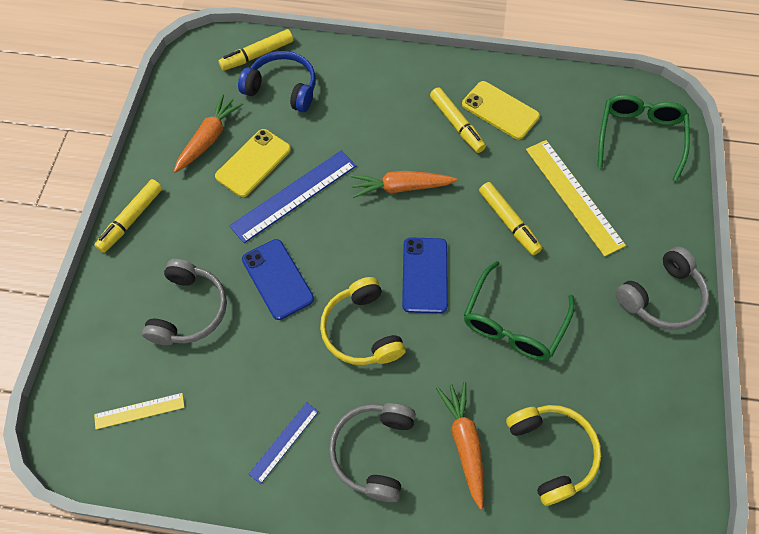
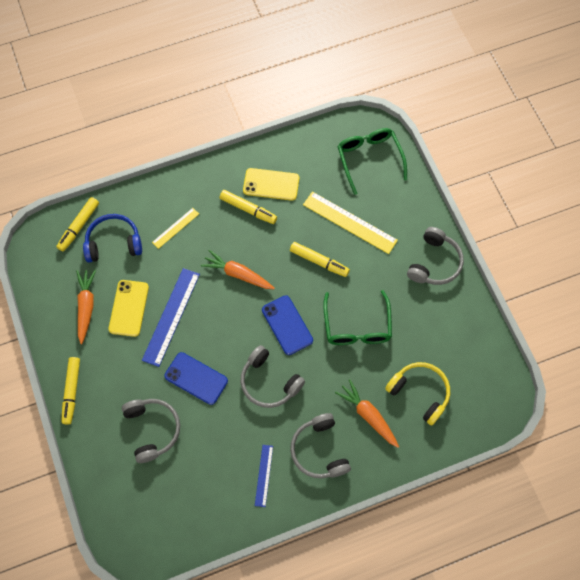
camera: 30 degrees left, 5 degrees up
yellow ruler [94,393,185,429] -> yellow ruler moved to [152,208,199,249]
yellow headphones [320,277,406,365] -> grey headphones [240,345,305,408]
orange carrot [351,171,457,198] -> orange carrot turned 60 degrees clockwise [201,250,275,289]

